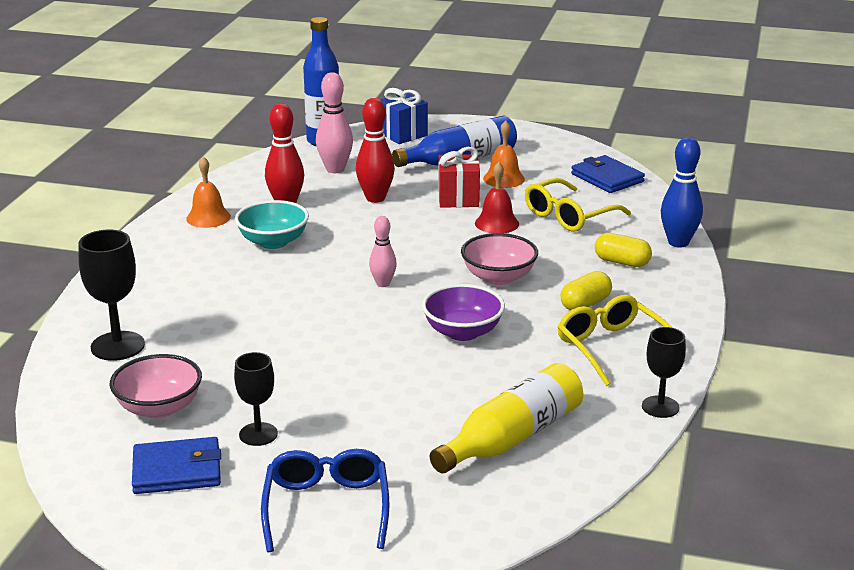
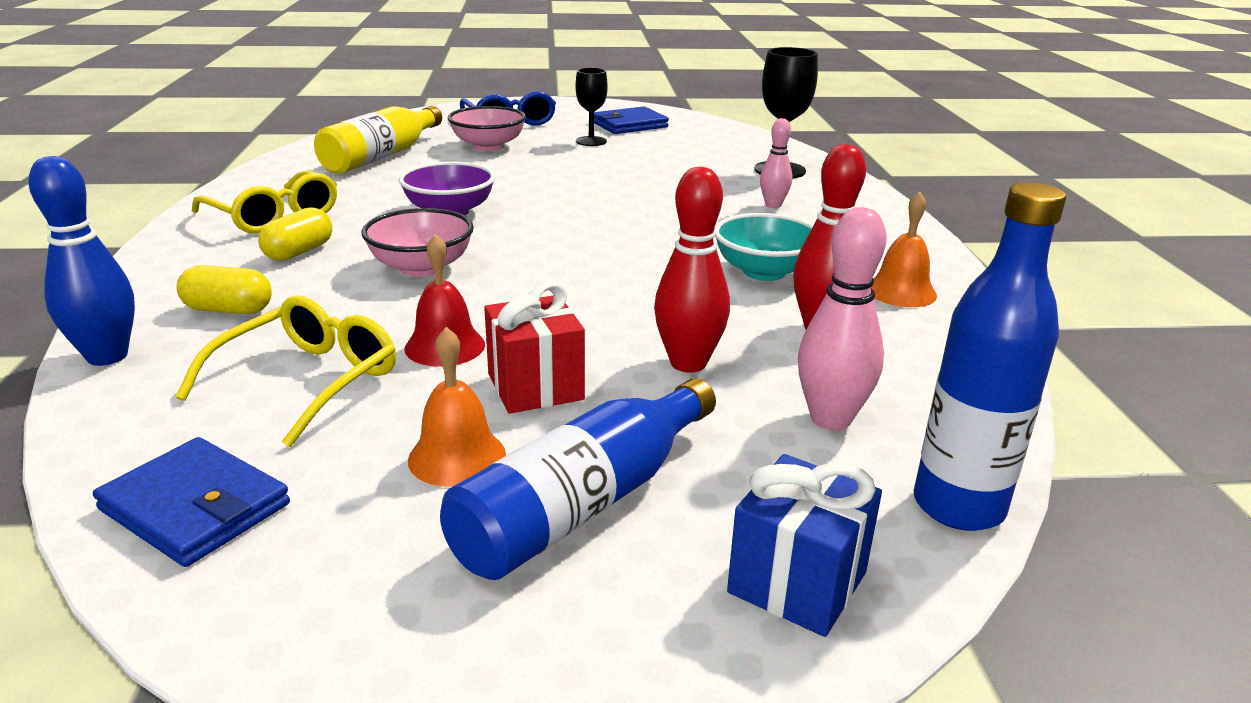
camera: 160 degrees right, 0 degrees up
pink bowl [110,354,202,418] -> pink bowl moved to [448,106,526,151]
pink bowling pin [369,216,397,287] -> pink bowling pin moved to [760,118,792,208]
black goblet [642,327,686,418] -> none

